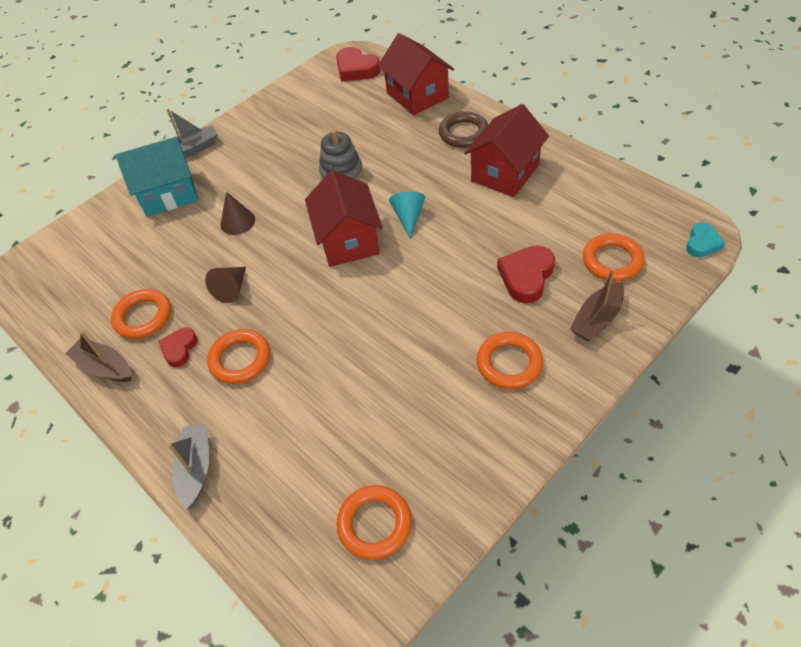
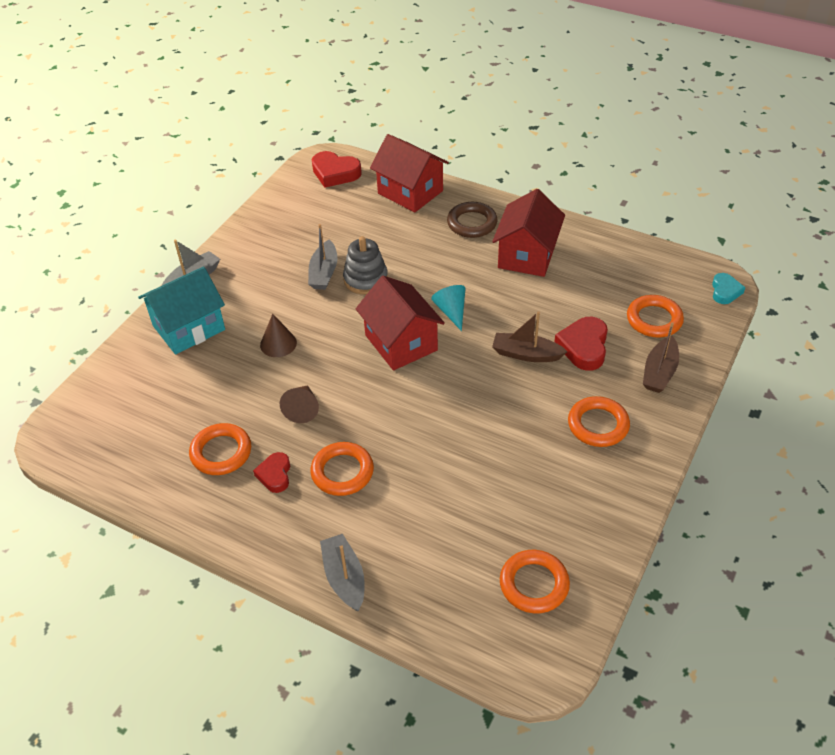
camera: 20 degrees left, 5 degrees down
brown boat [65,331,131,382] -> brown boat moved to [492,311,568,362]
none -> grey boat [308,224,338,290]

